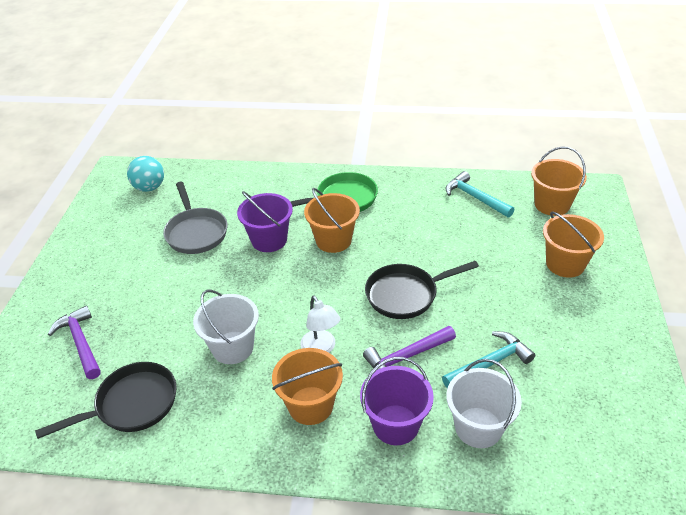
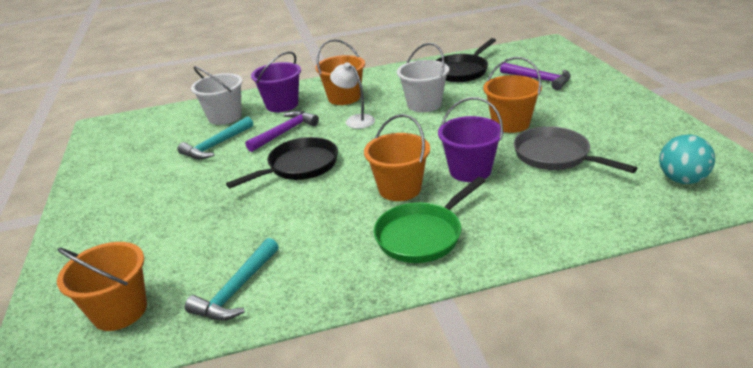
camera: 160 degrees right, 10 degrees down
turquoise hammer [446,171,514,218] -> turquoise hammer turned 90 degrees clockwise [185,238,279,320]
orange bucket [543,211,604,278] -> orange bucket moved to [483,57,542,133]

